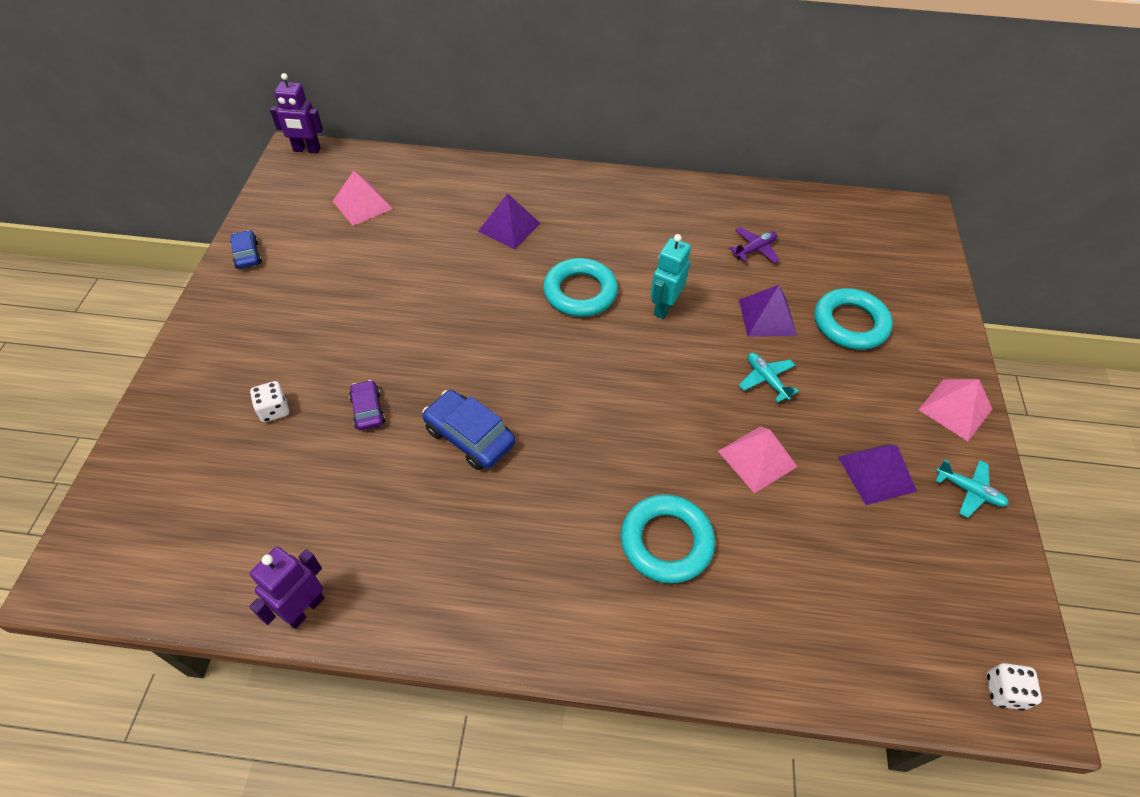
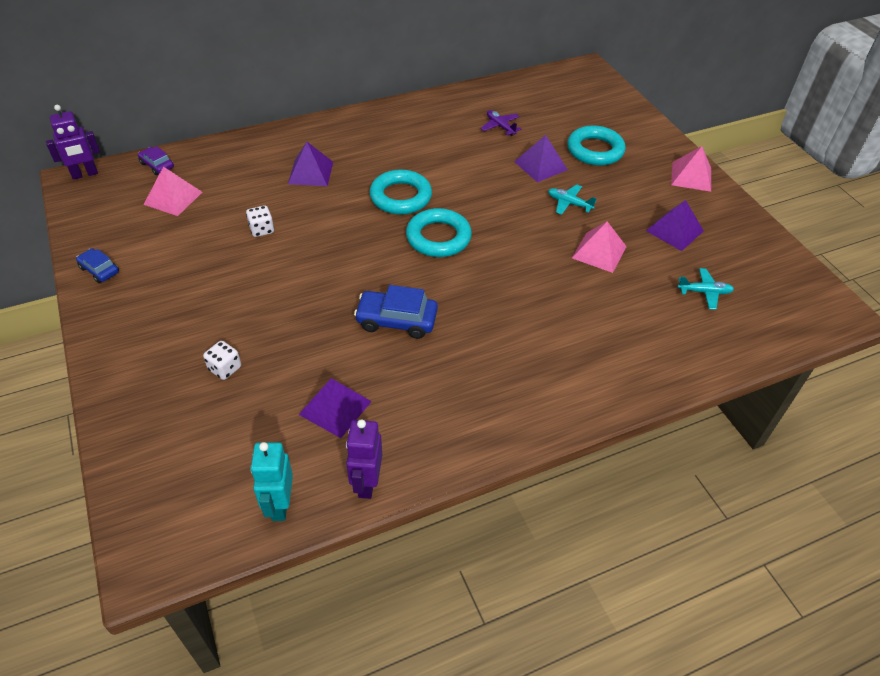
camera: 30 degrees left, 5 degrees down
purple car [349,380,385,430] -> purple car moved to [138,146,174,175]
turquoise ring [621,494,715,584] -> turquoise ring moved to [406,208,472,257]
turquoise robot [650,234,691,319] -> turquoise robot moved to [250,442,293,521]
purple plane [729,227,780,264] -> purple plane turned 60 degrees counterclockwise [481,110,522,136]
turquoise plane [936,460,1009,518] -> turquoise plane moved to [677,268,734,310]
white dice [986,663,1042,711] -> white dice moved to [246,205,274,237]
none -> purple pyramid [298,378,372,438]

